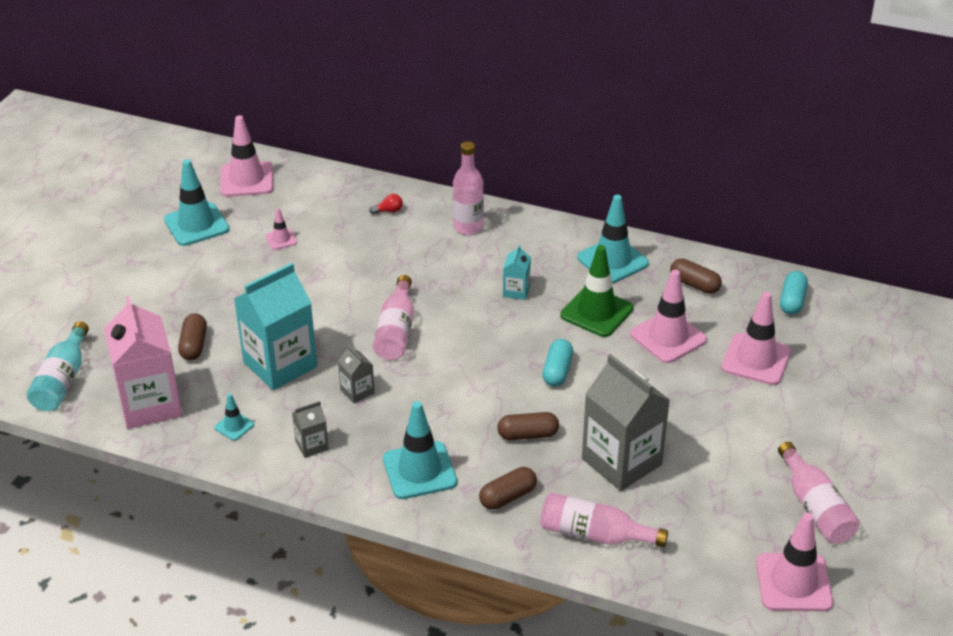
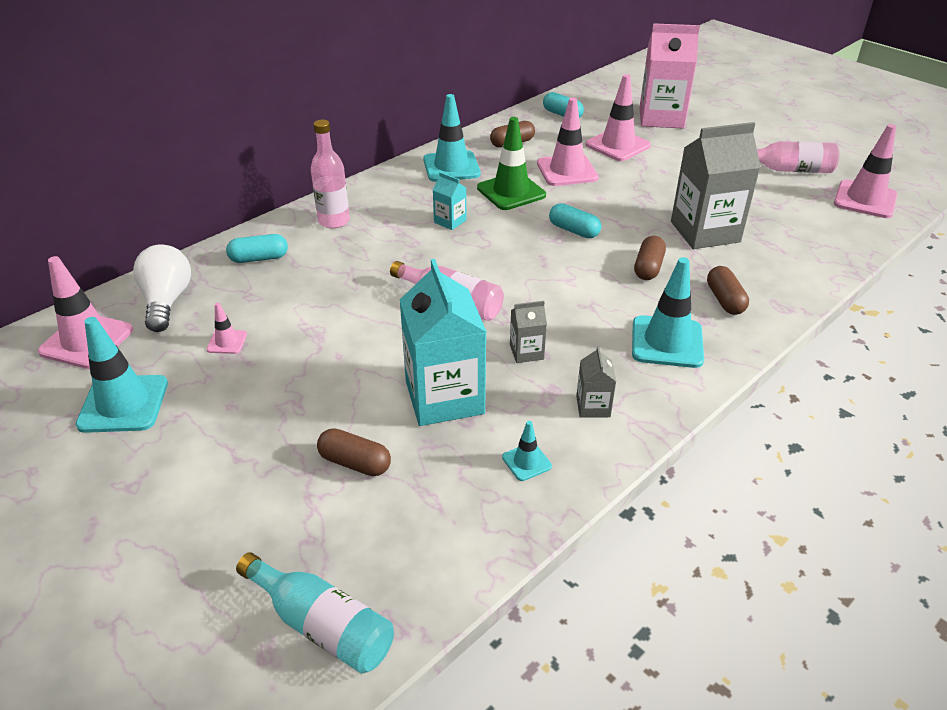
camera: 65 degrees left, 0 degrees up
pink carton [104,296,182,429] -> pink carton moved to [639,23,700,128]
red light bulb [370,194,403,214] -> turquoise capsule [226,234,288,263]
pink bottle [540,492,668,547] -> none
none -> white light bulb [133,245,191,332]

